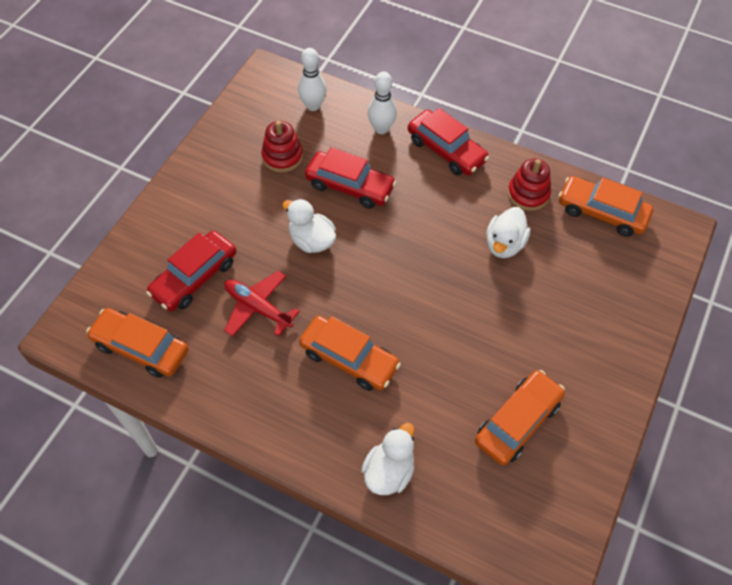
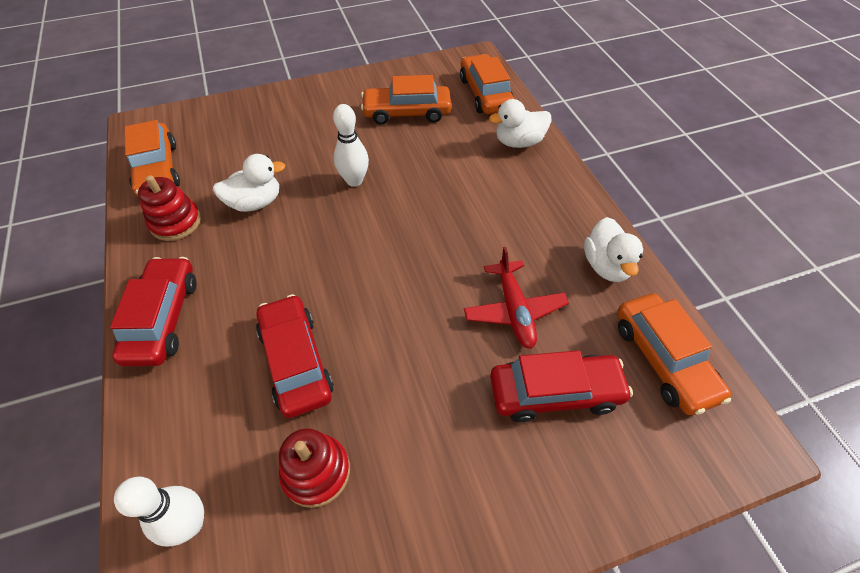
camera: 135 degrees left, 5 degrees down
white duck [282,199,336,253] -> white duck moved to [584,217,643,282]
orange car [299,316,401,391] -> orange car moved to [460,54,514,114]
white bowling pin [368,72,397,134] -> white bowling pin moved to [333,104,369,187]

